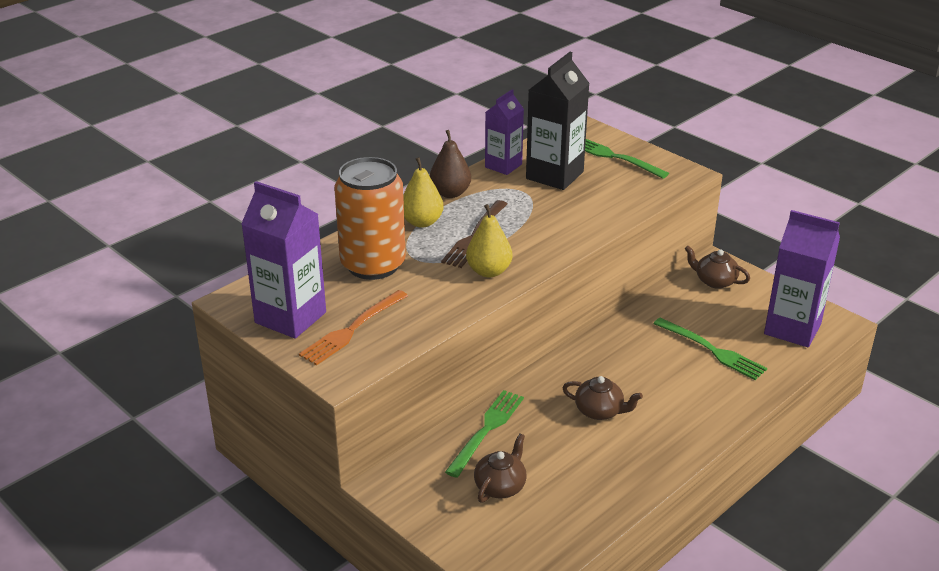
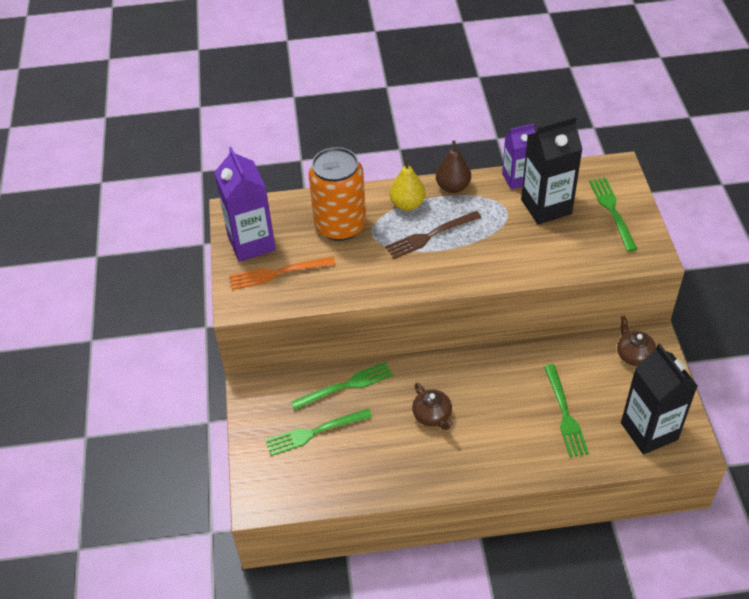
camera: 40 degrees right, 15 degrees up
yellow pear [466,204,513,277] -> none
brown teapot [474,433,527,503] -> green fork [265,408,372,456]
purple carton [764,210,840,348] -> black carton [621,343,697,455]

